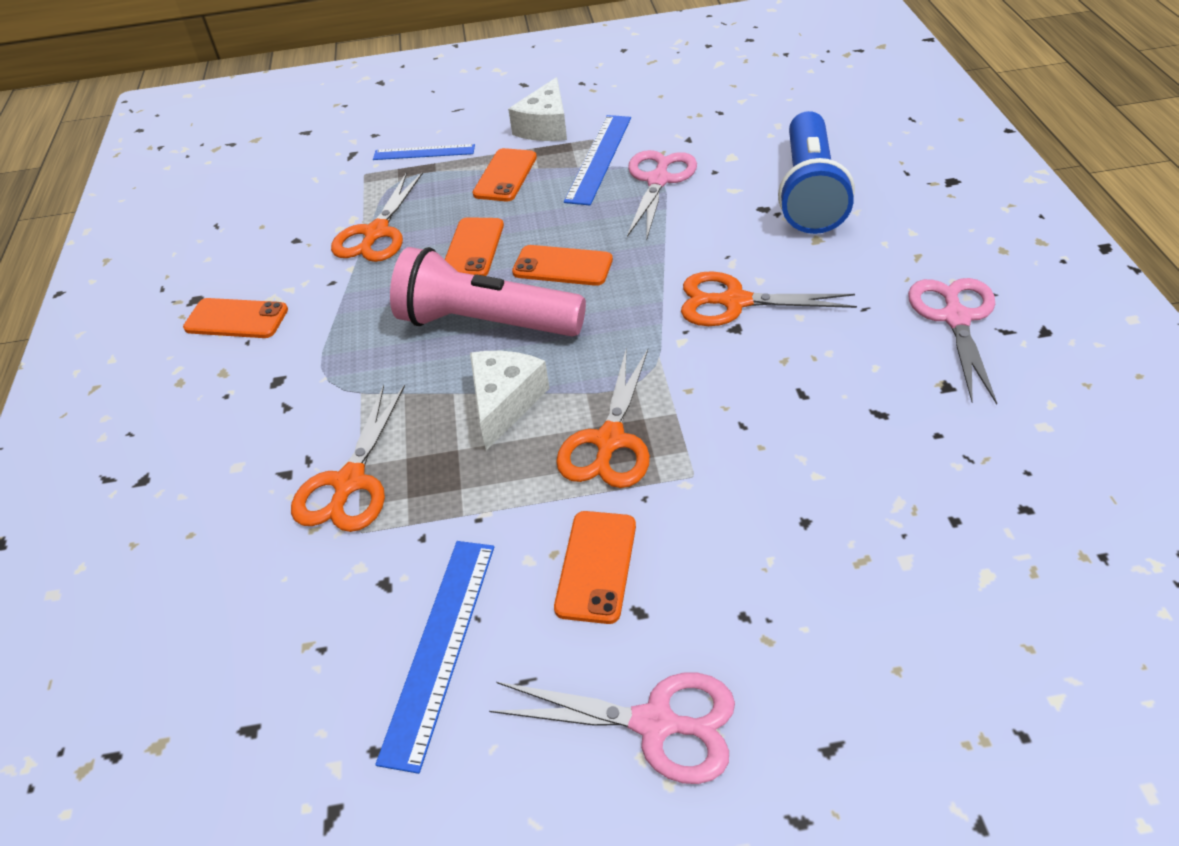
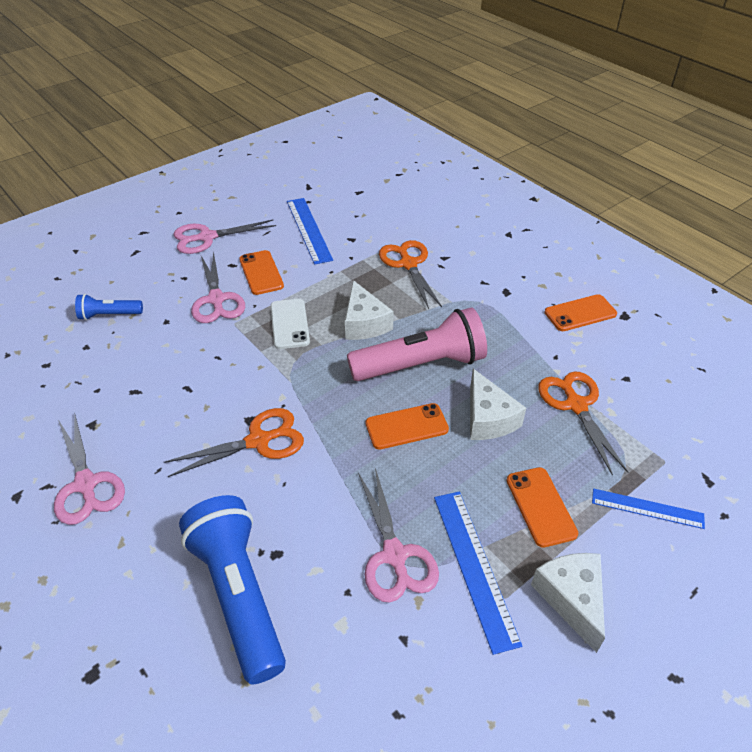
camera: 145 degrees right, 0 degrees up
blue ruler [373,144,475,160] -> blue ruler turned 45 degrees clockwise [592,488,705,529]
orange phone [445,217,504,276] -> white cheese [470,369,526,440]
orange scissors [556,349,650,488] -> white phone [270,299,310,349]
none -> blue flashlight [75,294,143,320]
none -> pink scissors [191,251,245,323]

